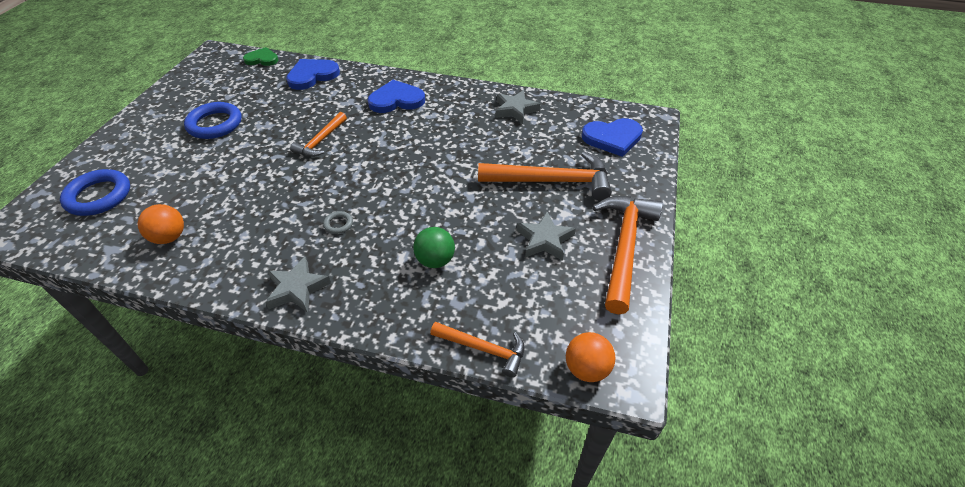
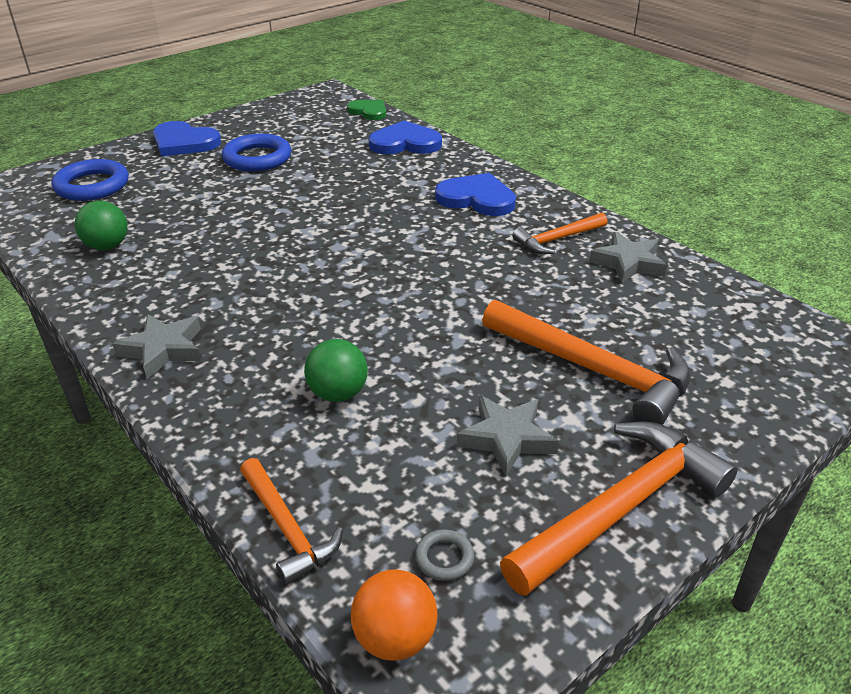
camera: 35 degrees right, 10 degrees down
orange ball [138,204,184,244] -> green ball [75,201,128,250]
orange hammer [290,112,347,157] -> orange hammer moved to [512,212,608,254]
grey ring [323,211,353,234] -> grey ring moved to [415,529,474,581]
blue heart [582,118,643,157] -> blue heart moved to [153,121,221,156]

